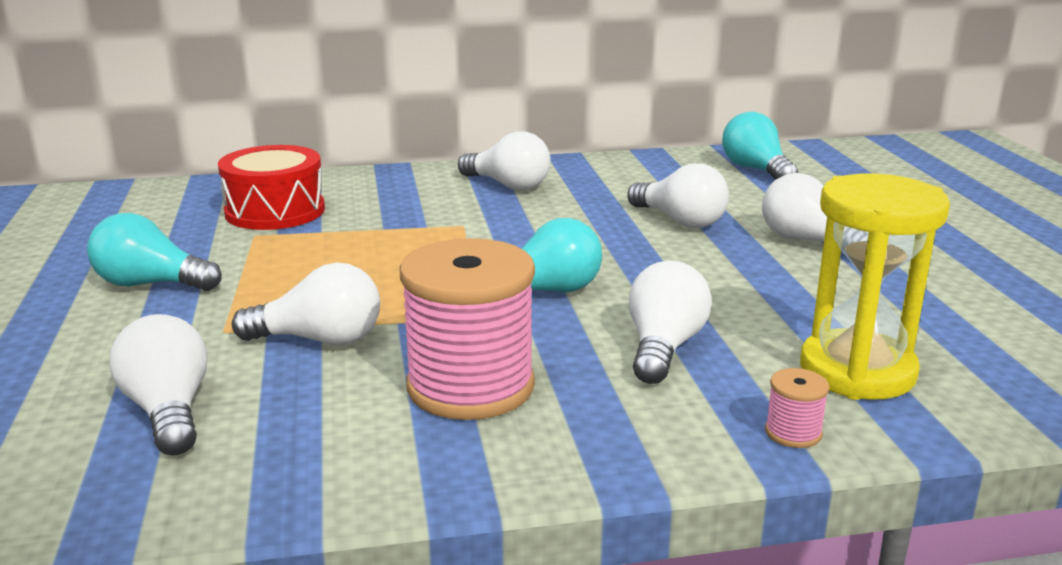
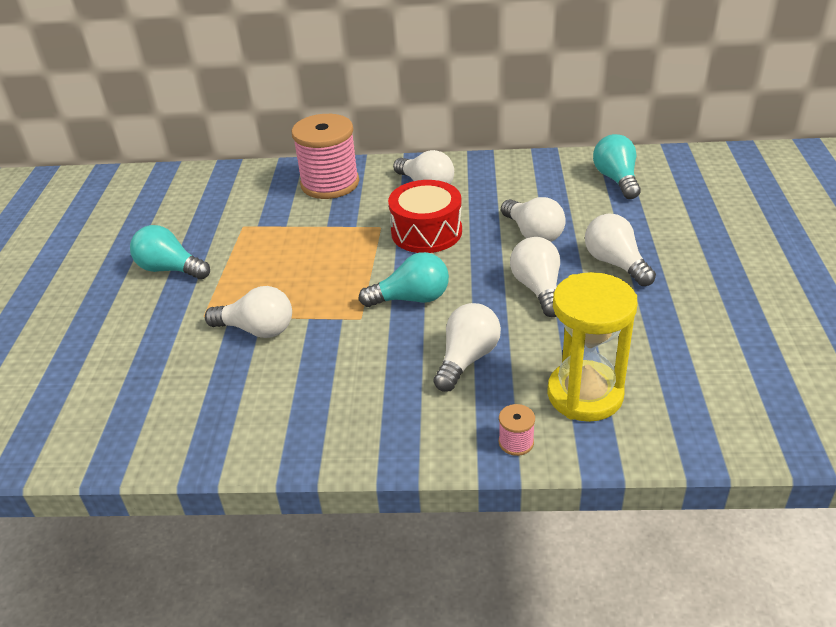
camera: 15 degrees right, 15 degrees up
white light bulb [109,314,207,455] -> white light bulb moved to [510,237,560,317]
red drum [218,145,325,230] -> red drum moved to [388,180,462,253]
pink spool [400,238,535,420] -> pink spool moved to [292,114,359,199]

